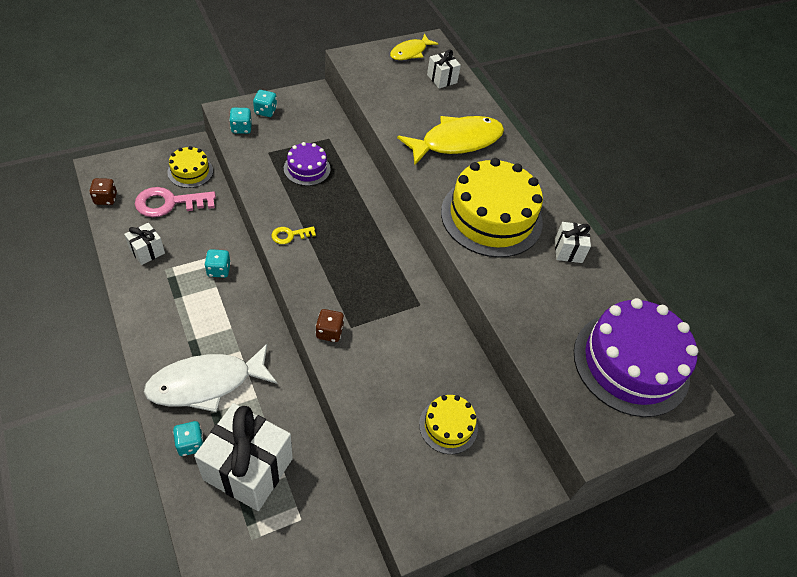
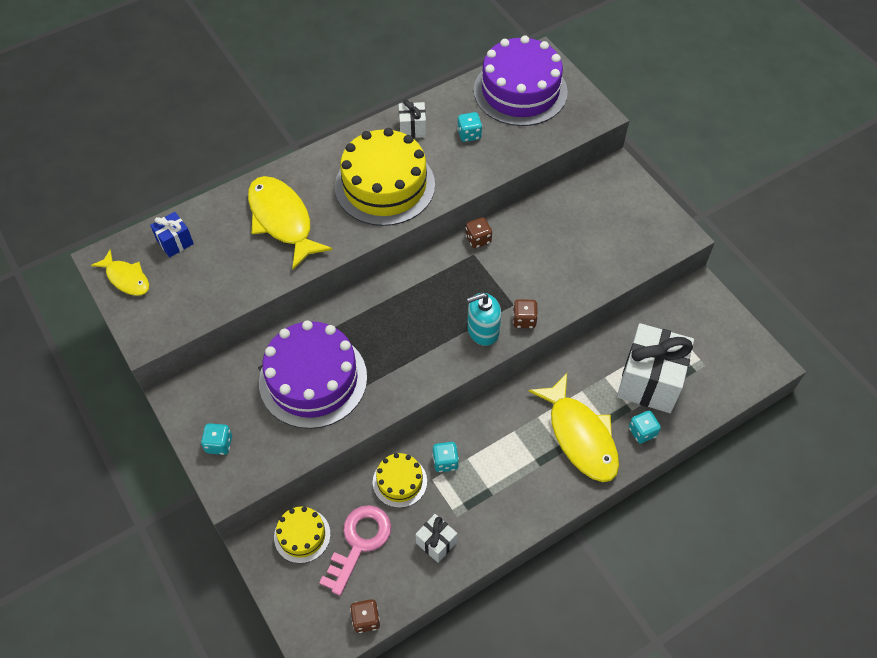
camera: 90 degrees left, 5 degrees up
pink key [135,187,216,217] -> pink key turned 135 degrees counterclockwise [319,505,391,596]
white fish [144,344,277,412] -> yellow fish [529,373,619,482]
turquoise dice [229,108,252,134] -> turquoise dice moved to [457,112,482,142]
yellow key [271,226,316,244] -> none
purple cake [284,142,331,186] -> purple cake [259,320,367,429], size x2.00
yellow cake [419,395,478,454] -> yellow cake moved to [373,453,427,508]
white gift [427,50,461,88] -> blue gift [150,212,194,257]
none -> brown dice [465,217,492,248]
none -> turquoise soap dispenser [467,293,501,346]

